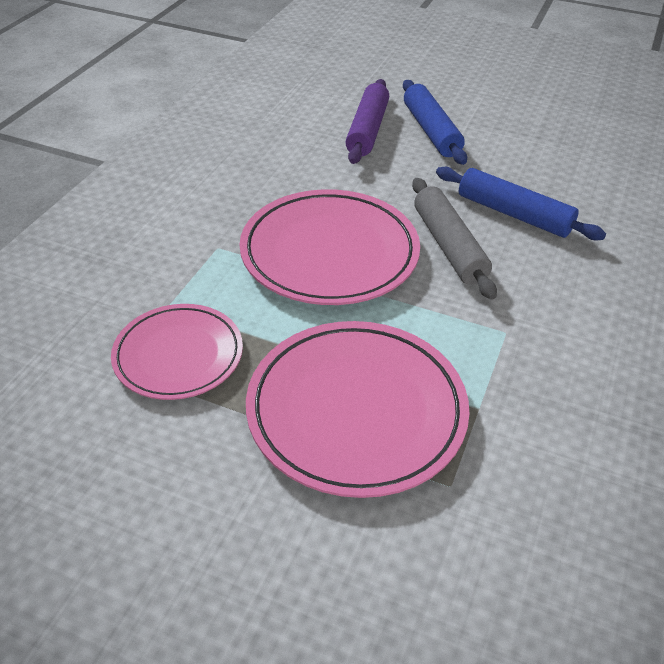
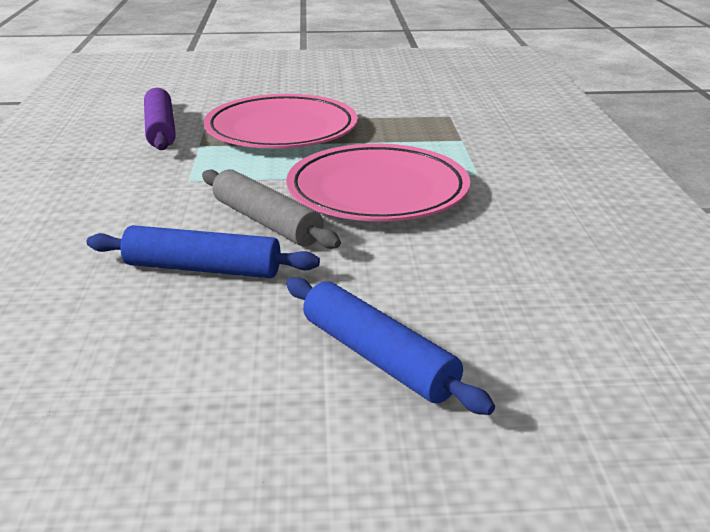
camera: 155 degrees right, 15 degrees down
pink plate [111,304,243,400] -> none
purple rolling pin [345,79,389,164] -> purple rolling pin moved to [144,88,176,150]

